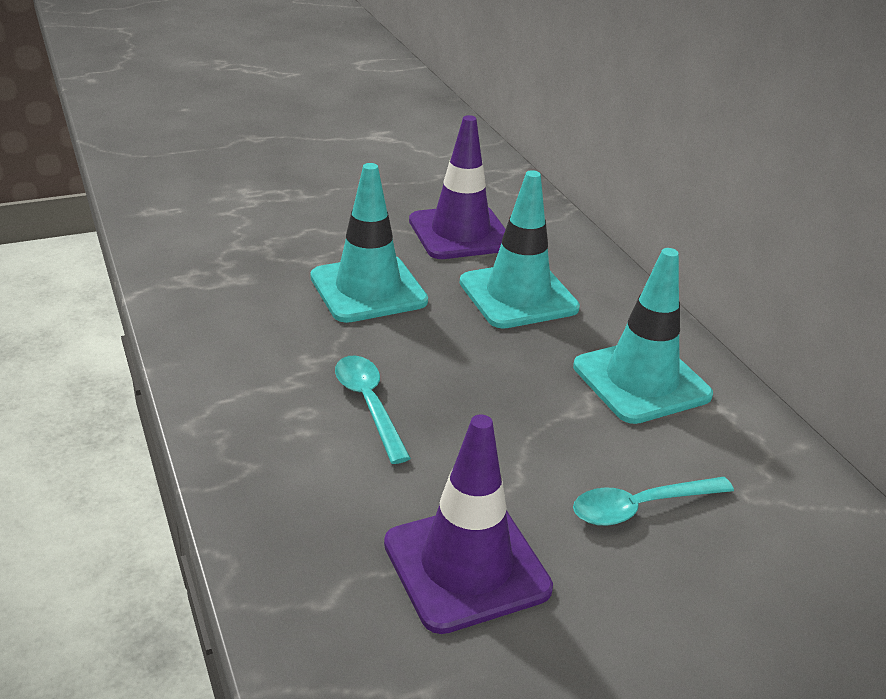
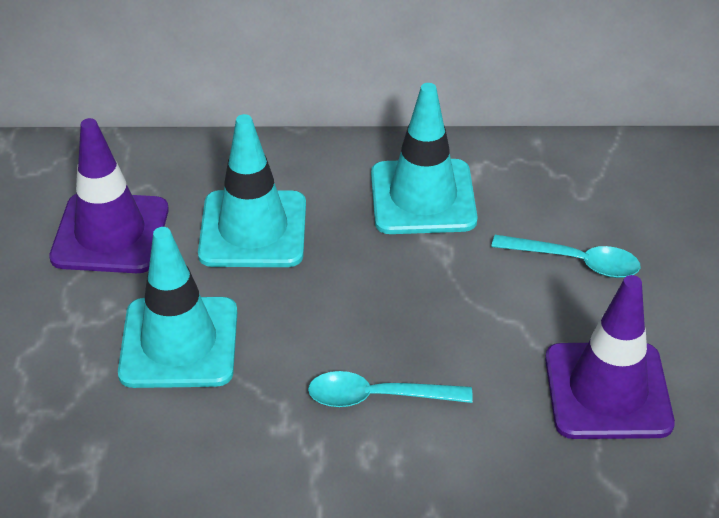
camera: 65 degrees left, 10 degrees up
turquoise spoon [573,477,734,526] -> turquoise spoon turned 75 degrees counterclockwise [491,235,641,278]

